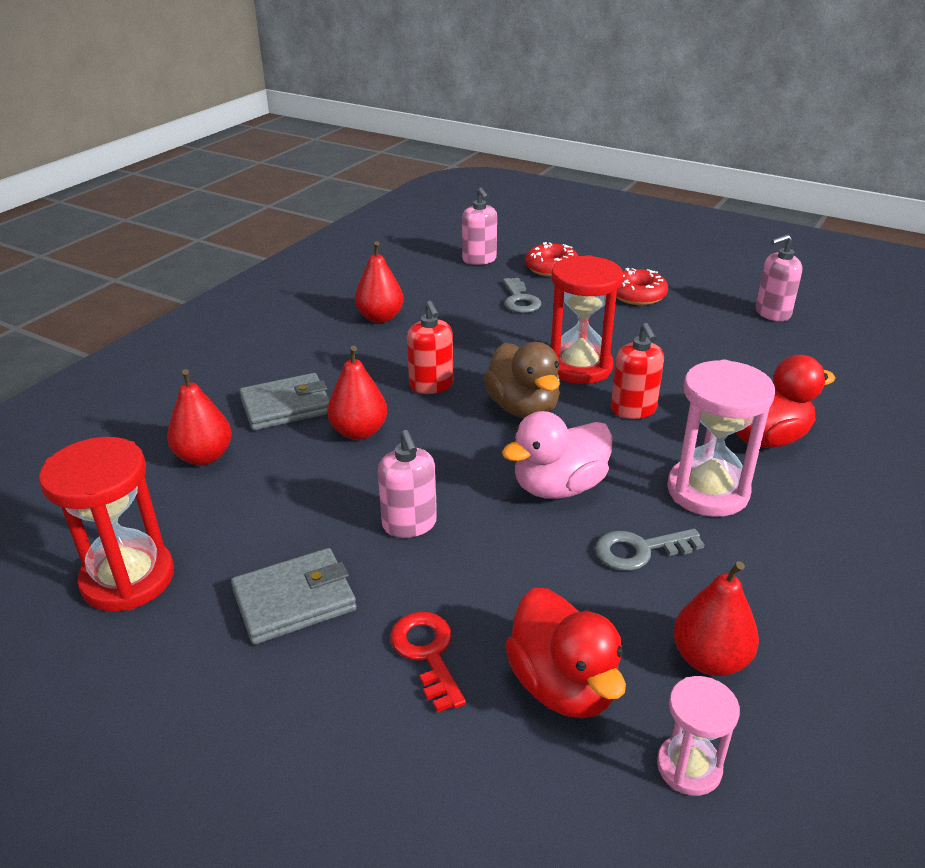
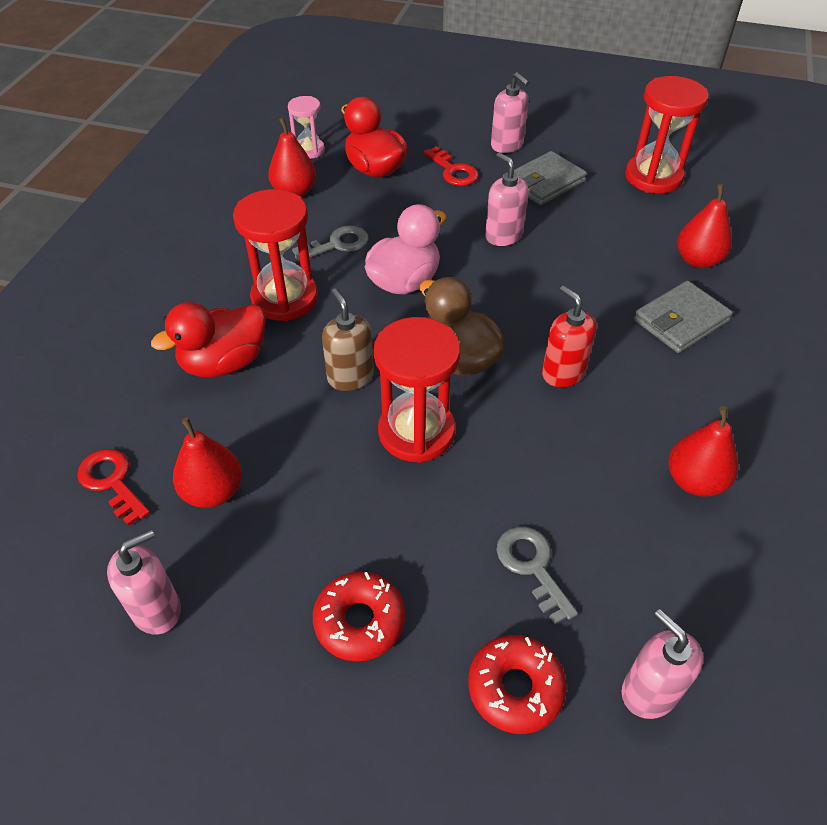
camera: 165 degrees right, 15 degrees up
red pear [327,346,387,440] -> red pear moved to [173,417,242,508]
red soap dispenser [611,323,664,419] -> brown soap dispenser [322,289,374,391]
pink hourglass [667,360,775,517] -> red hourglass [233,189,318,321]
none -> red key [77,449,150,526]
none -> pink soap dispenser [491,72,529,153]

